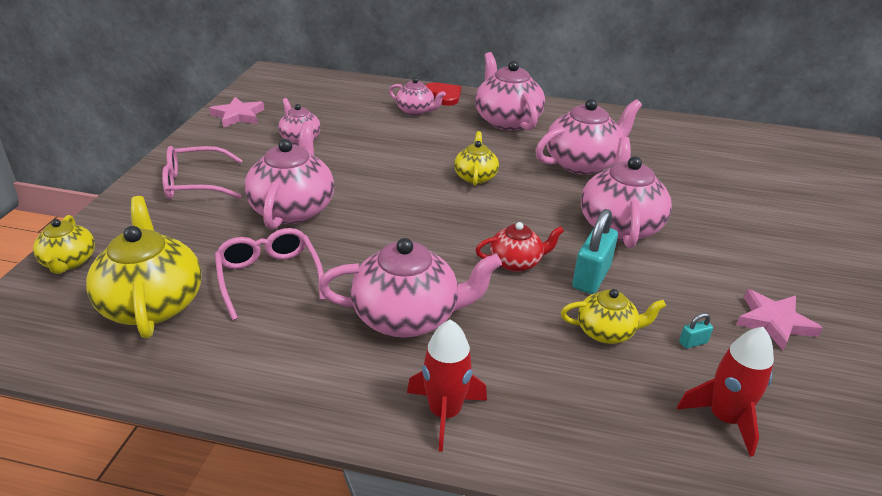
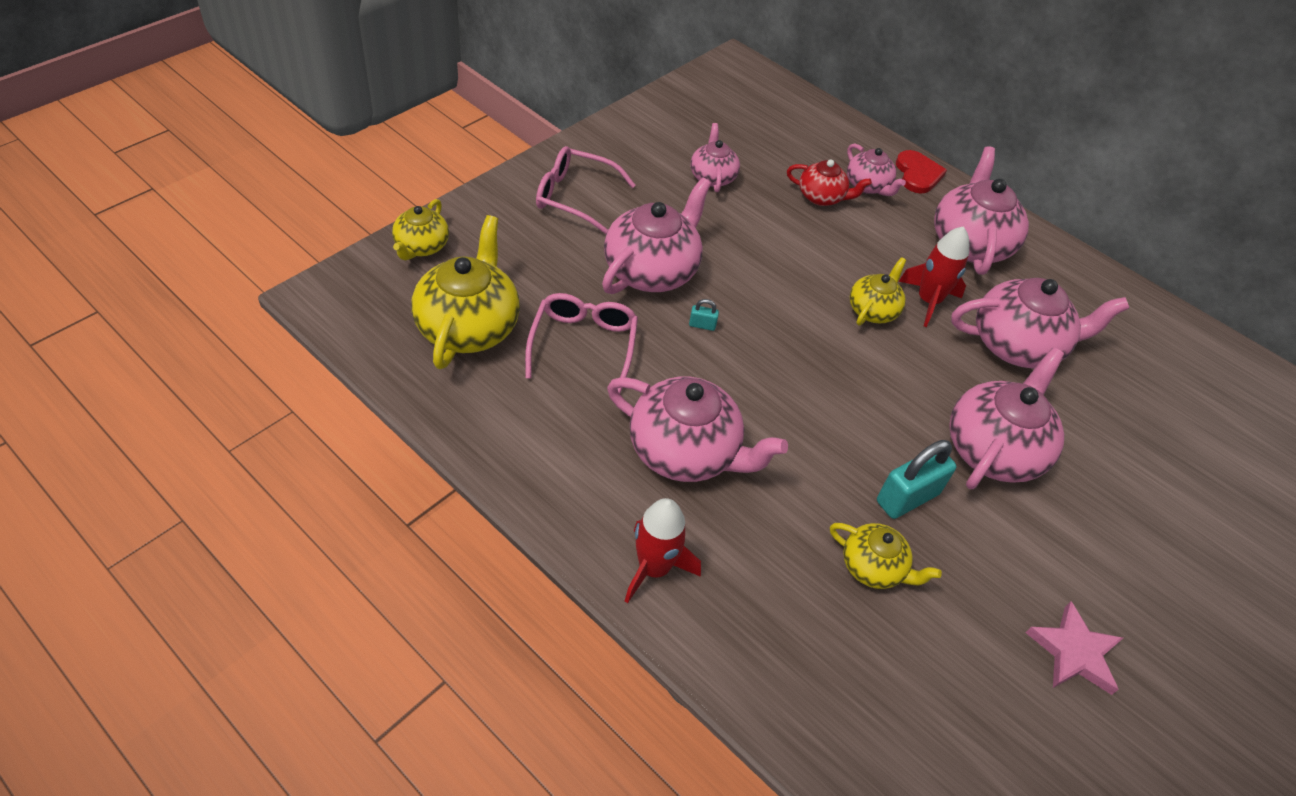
camera: 25 degrees right, 15 degrees up
pink star [209,97,264,128] -> none
red teapot [475,222,564,272] -> red teapot moved to [787,159,872,206]
red rocket [677,327,774,457] -> red rocket moved to [899,226,969,327]
turquoise padlock [679,313,713,349] -> turquoise padlock moved to [689,299,719,331]

